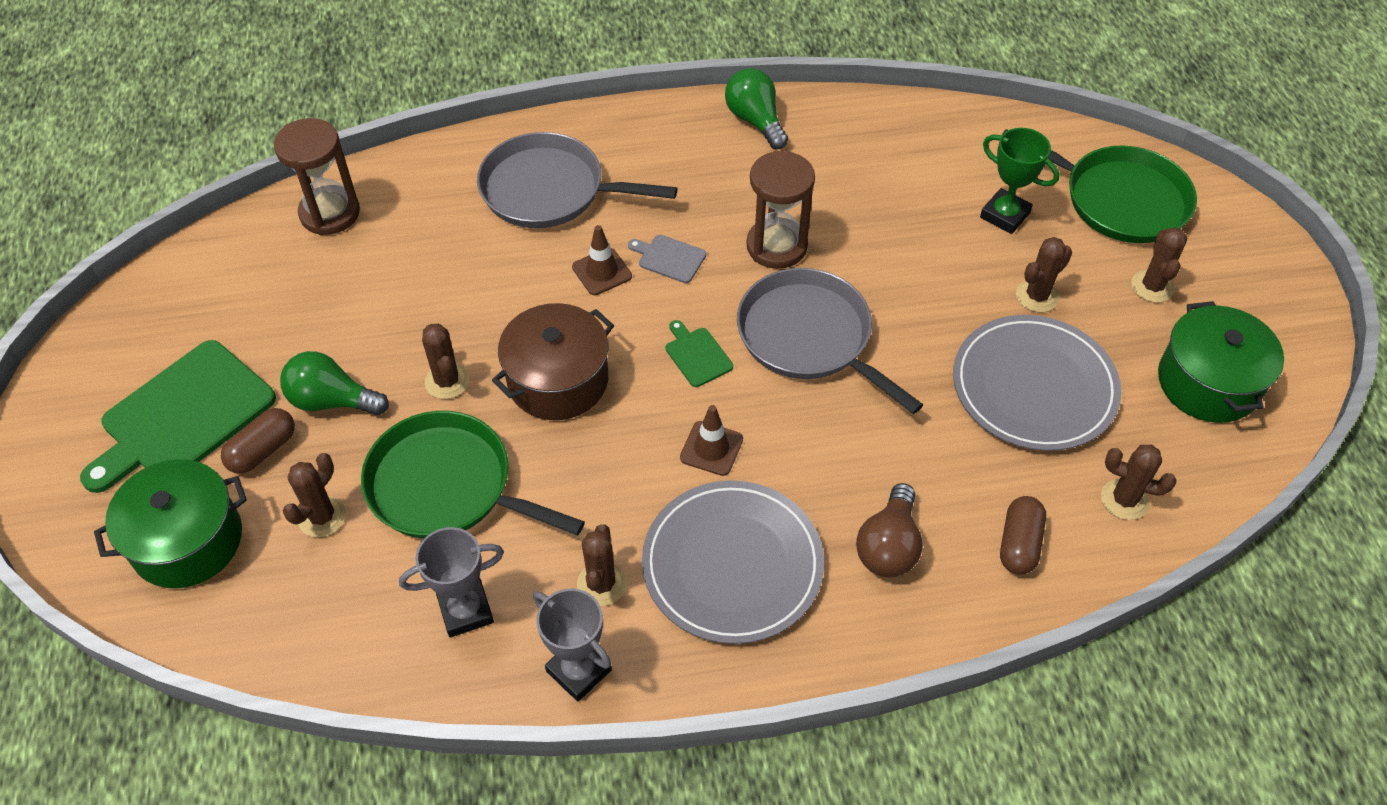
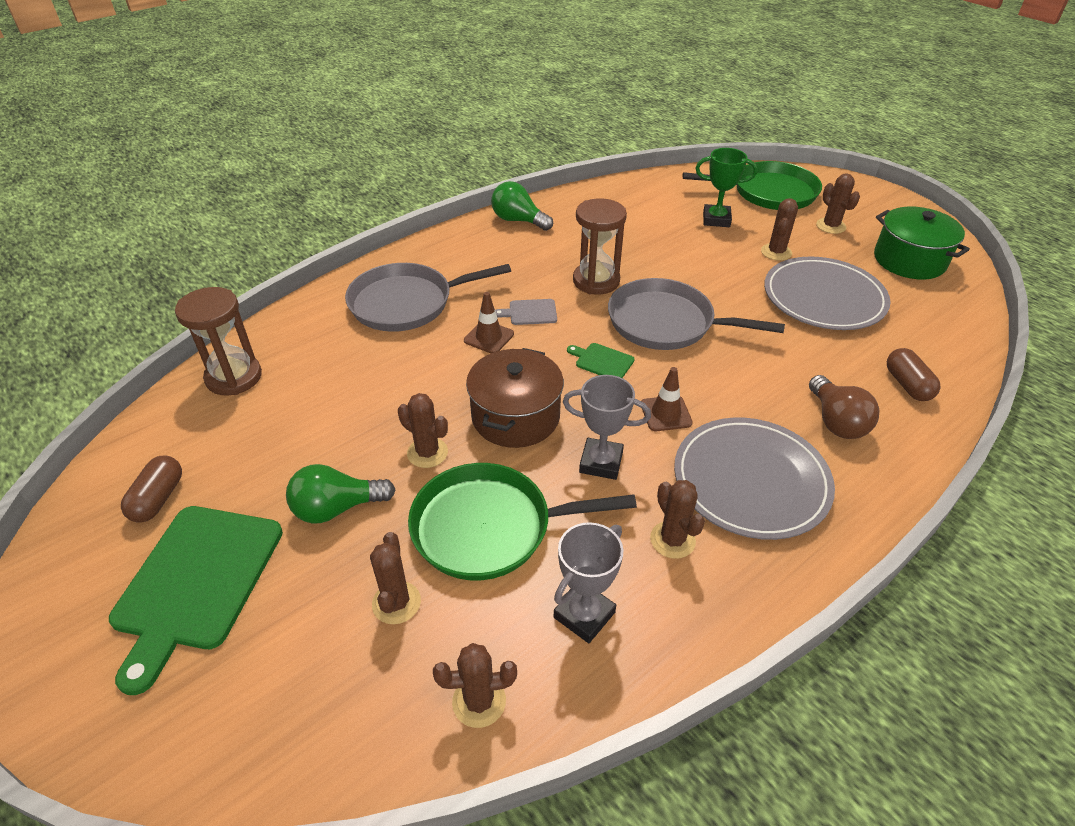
camera: 30 degrees left, 10 degrees down
green pot [94,459,247,588] -> none
brown capsule [221,408,295,474] -> brown capsule moved to [121,456,182,523]
grey trophy [533,589,612,702] -> grey trophy moved to [563,375,651,480]
brown cactus [1101,445,1177,520] -> brown cactus moved to [433,643,517,728]

